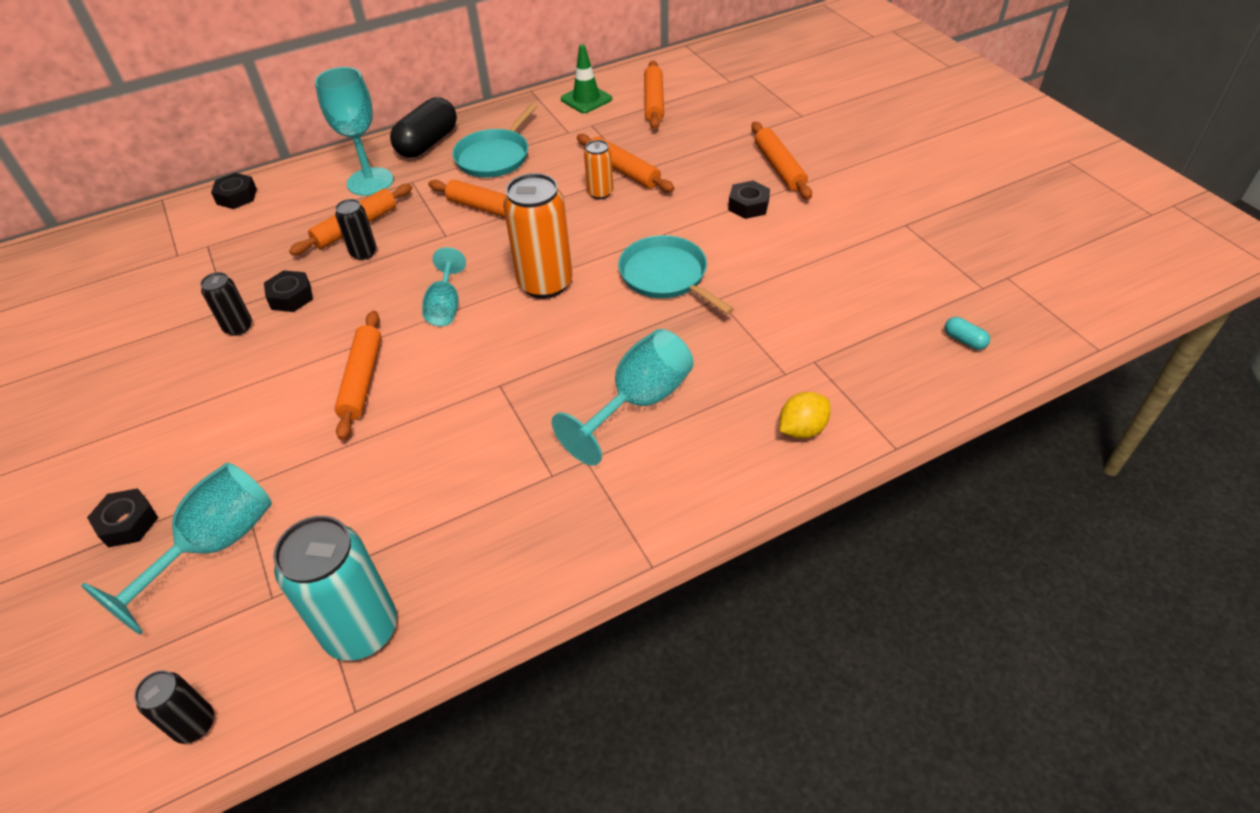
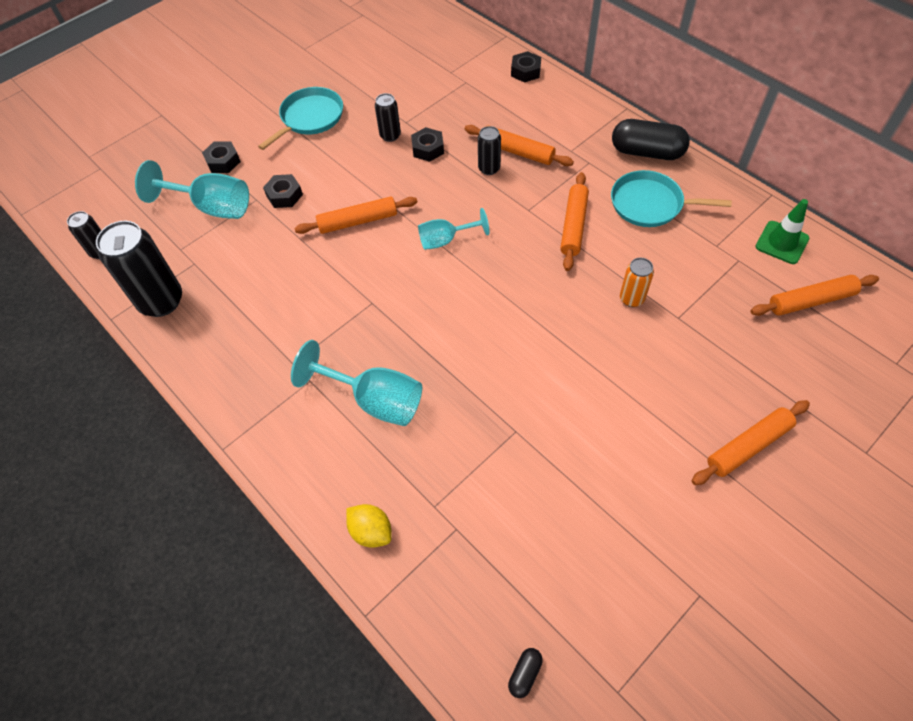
camera: 75 degrees right, 10 degrees up
turquoise can [273,516,397,661] -> black can [96,221,182,317]
turquoise goblet [315,67,393,196] -> none
orange can [503,173,572,299] -> none
orange rolling pin [577,134,674,192] -> none
turquoise pan [618,235,734,314] -> turquoise pan moved to [258,87,343,150]
black nut [728,181,770,219] -> black nut moved to [263,174,303,208]
turquoise capsule [945,317,990,350] -> black capsule [508,648,543,698]

